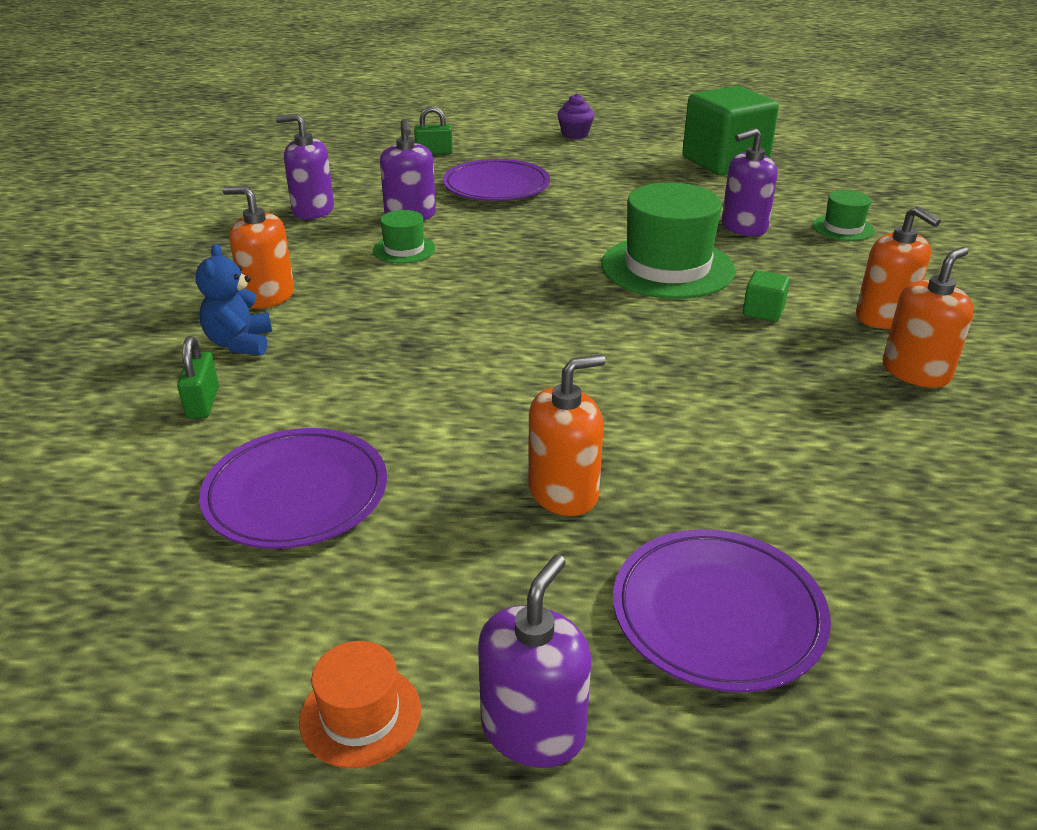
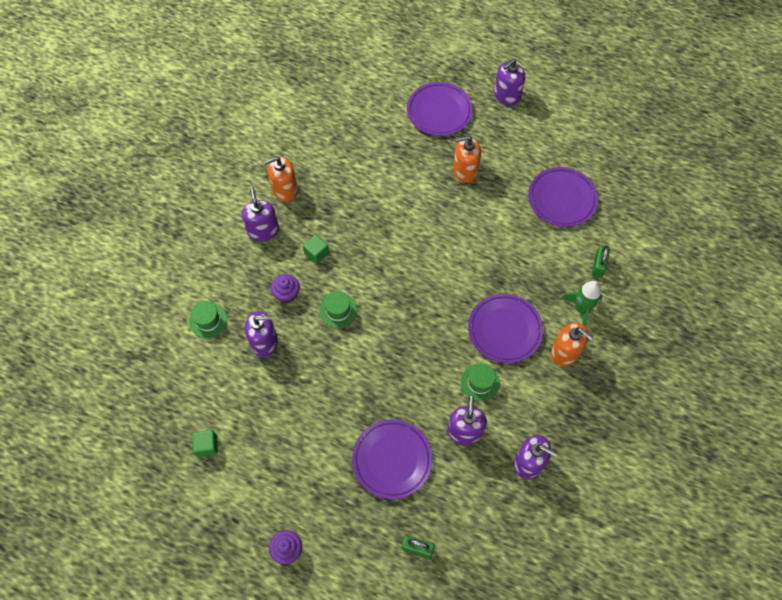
camera: 160 degrees left, 30 degrees up
blue teddy bear [196,244,272,355] -> green rocket [561,281,603,327]
orange hat [299,641,421,768] -> none
green hat [601,182,735,299] -> green hat [320,291,357,328], size x0.49
green cube [683,86,779,176] -> green cube [192,430,218,457], size x0.41
orange soap dispenser [856,206,941,329] -> purple soap dispenser [242,187,279,241]
none -> purple cupcake [271,274,300,303]
none -> purple plate [468,294,543,363]

